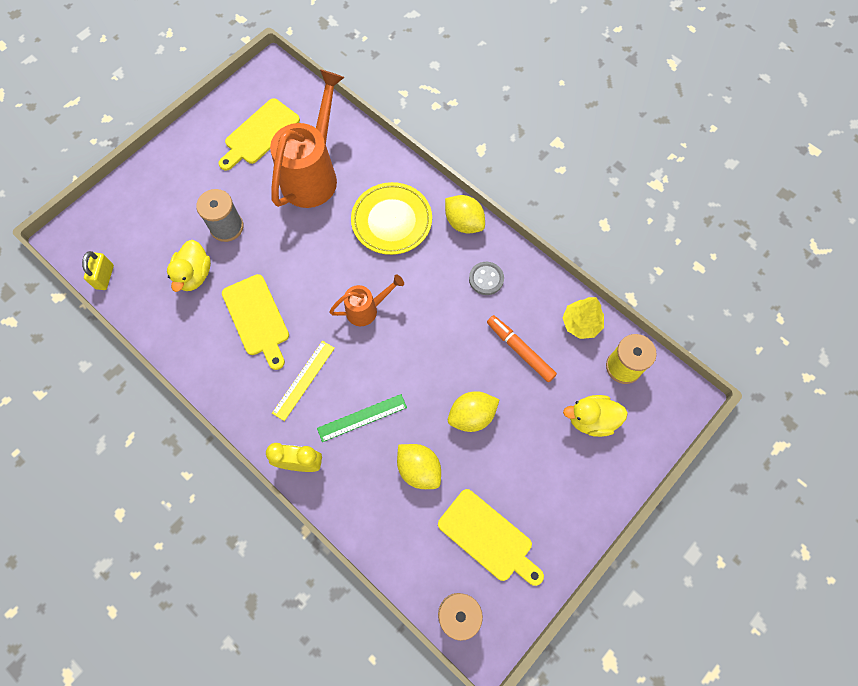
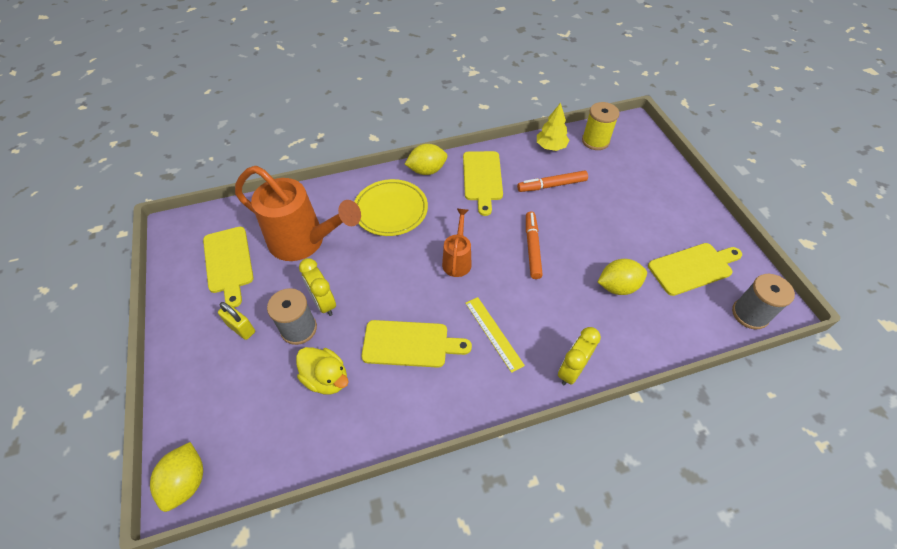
camera: 60 degrees left, 15 degrees down
yellow padlock [82,251,114,290] -> yellow padlock moved to [218,302,255,340]
orange watering can [270,69,345,208] -> orange watering can turned 150 degrees clockwise [235,166,361,261]
green ruler [317,394,407,442] -> none
yellow lemon [448,391,499,432] -> yellow lemon moved to [150,442,203,512]
grey button [469,262,504,295] -> yellow cutting board [463,151,503,216]
yellow duck [563,395,628,437] -> none
none -> yellow clock [299,258,336,316]
none -> orange marker [526,211,543,279]

